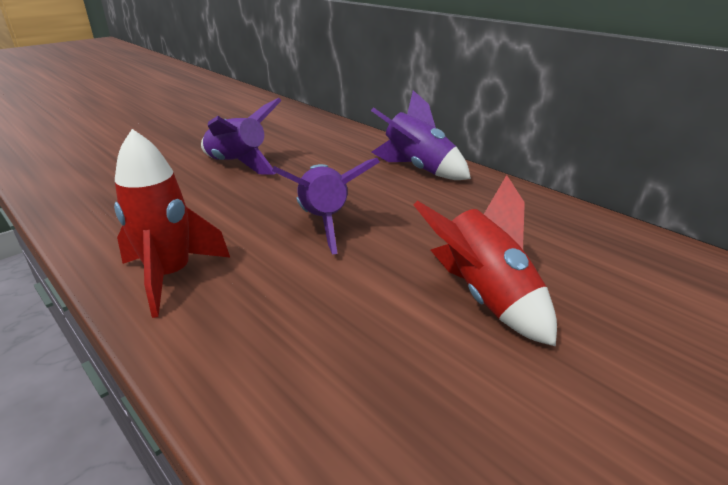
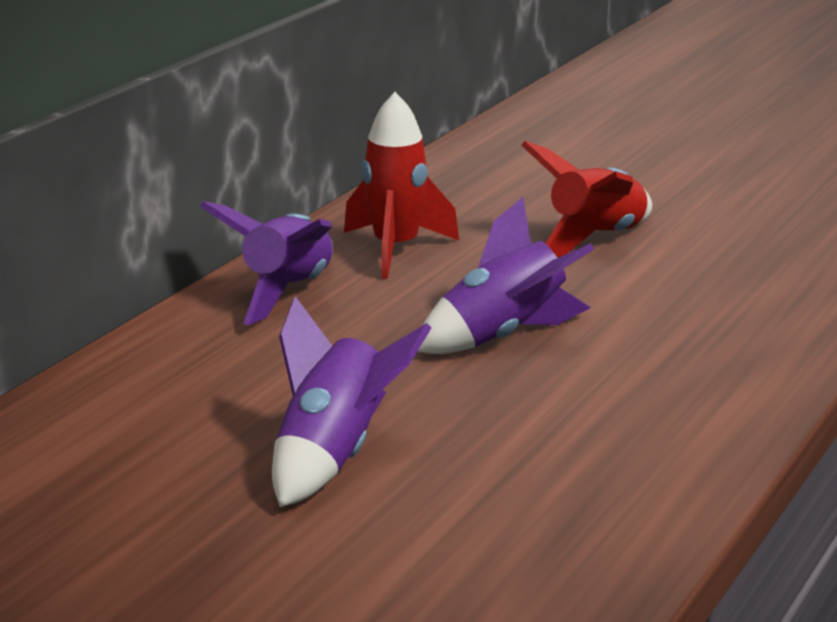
camera: 105 degrees left, 5 degrees down
red rocket [114,129,230,318] -> red rocket moved to [344,92,459,279]

